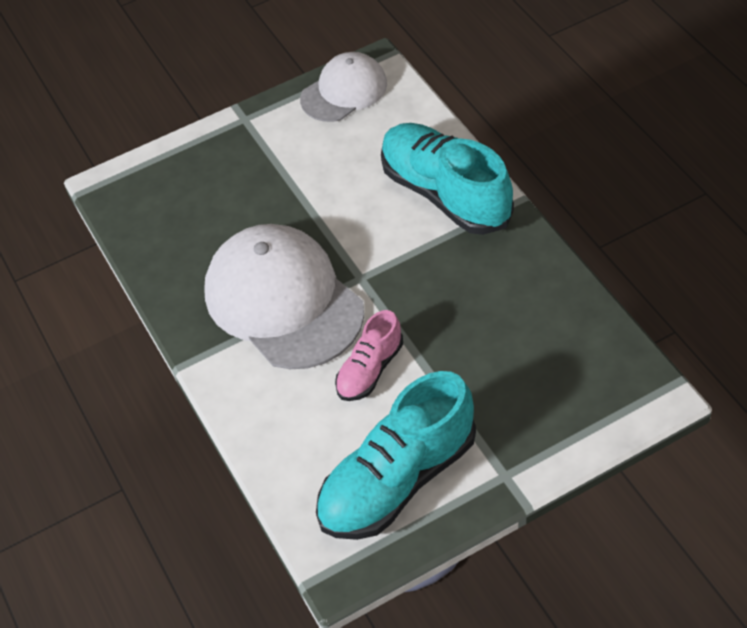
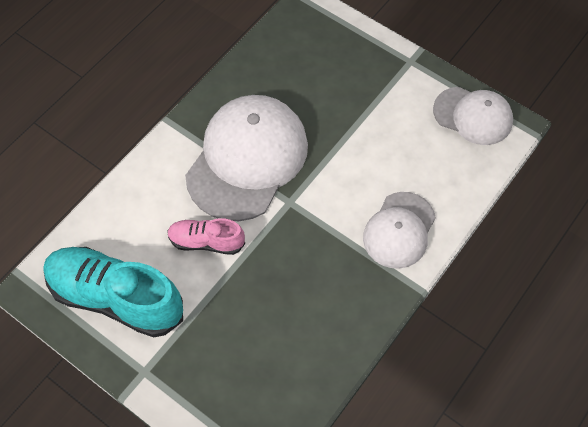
camera: 60 degrees right, 10 degrees up
turquoise shoe [381,123,514,235] -> white cap [363,192,436,269]

